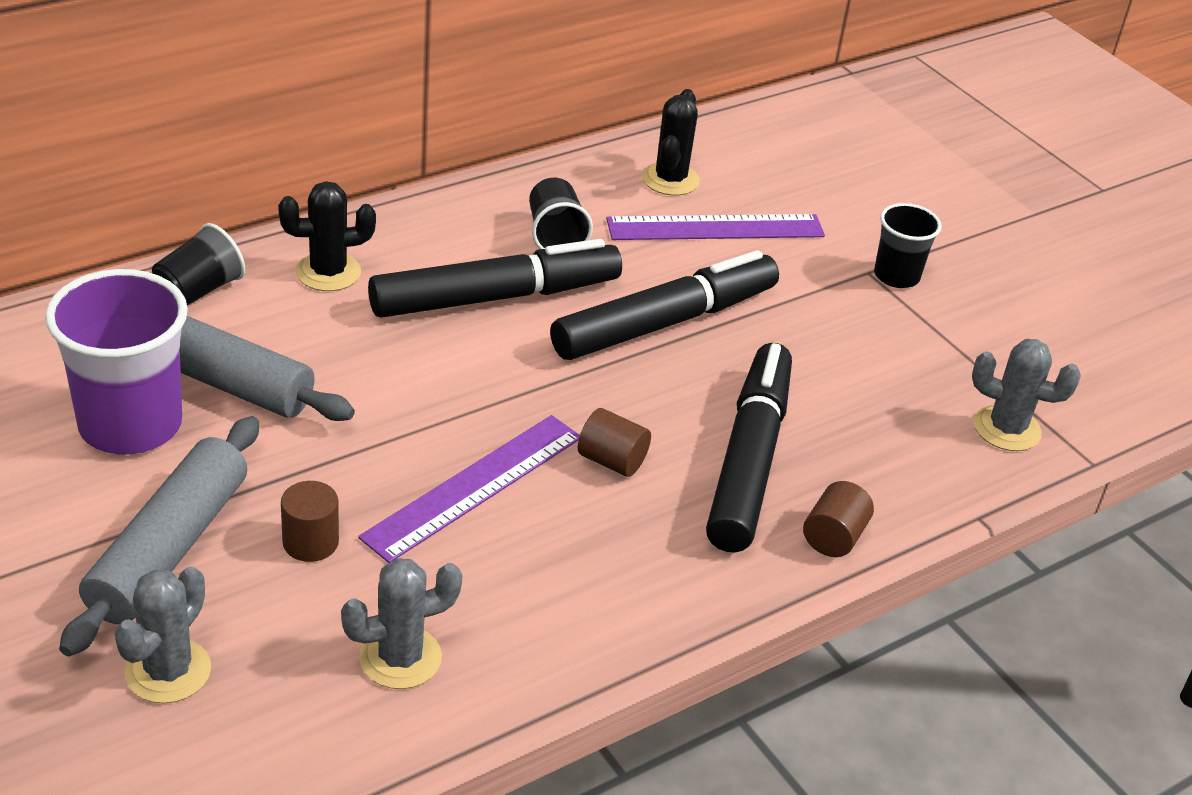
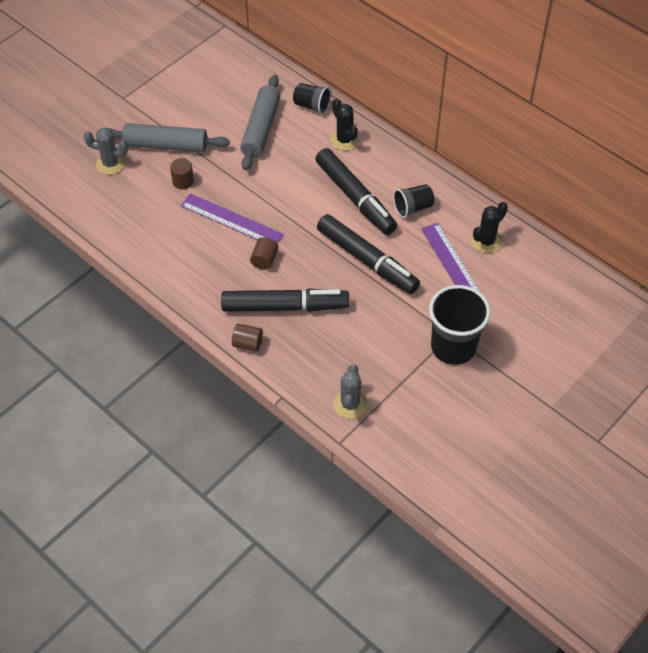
camera: 80 degrees right, 15 degrees up
purple cup [45,269,188,454] -> none
grey cactus [341,558,462,689] -> none
black cactus [642,89,700,196] -> black cactus turned 45 degrees counterclockwise [471,202,508,253]
black cup [874,203,942,288] -> black cup [429,285,491,365], size x1.83

